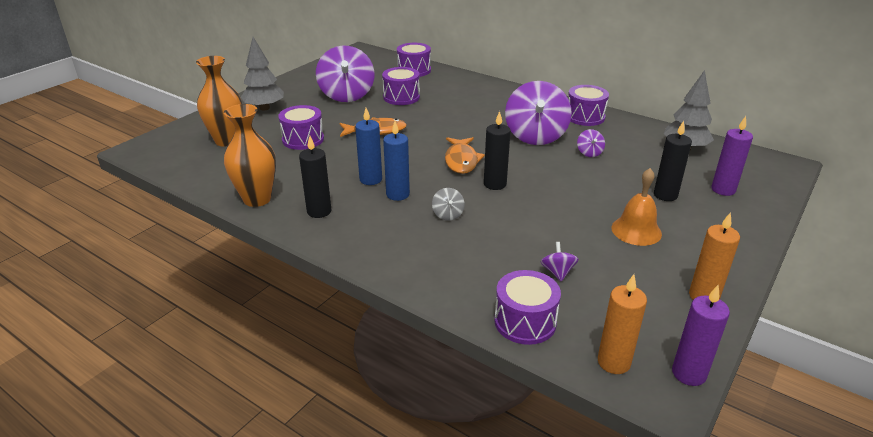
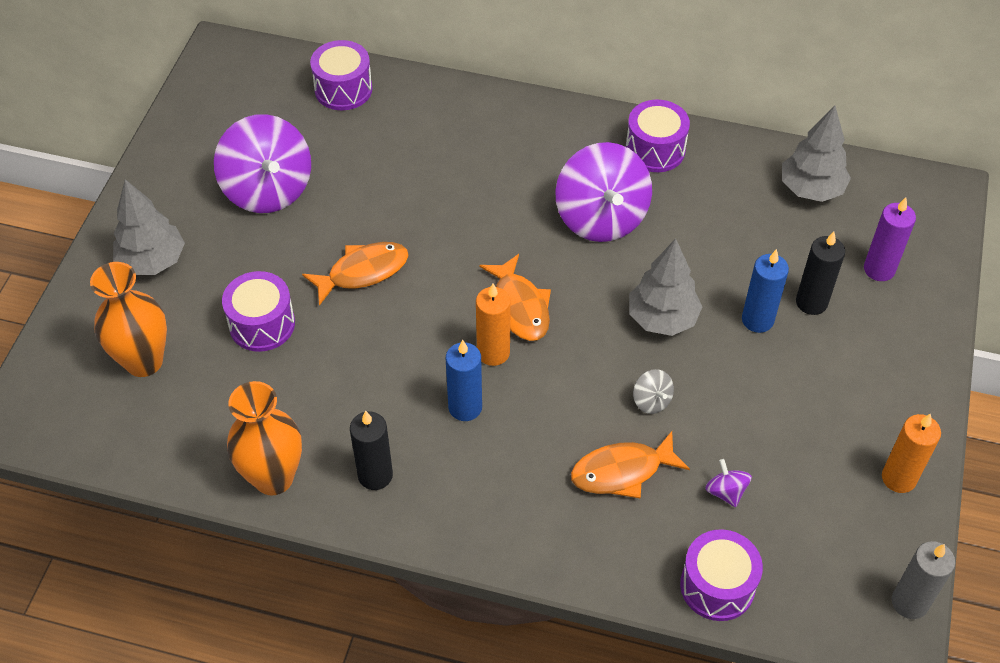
camera: 20 degrees left, 20 degrees up
blue candle [355,108,382,185] -> blue candle moved to [742,249,789,333]
purple drum [382,67,420,105] -> none
grey spinning top [432,188,465,220] -> grey spinning top moved to [633,369,674,414]
black candle [484,111,511,190] -> none
purple spinning top [577,129,605,157] -> none
orange candle [598,274,647,374] -> orange candle moved to [476,283,511,366]
orange bell [611,168,662,246] -> none
purple candle [672,285,730,386] -> grey candle [892,541,955,619]
none -> orange fish [571,431,690,498]
none -> grey tree [629,238,702,336]

